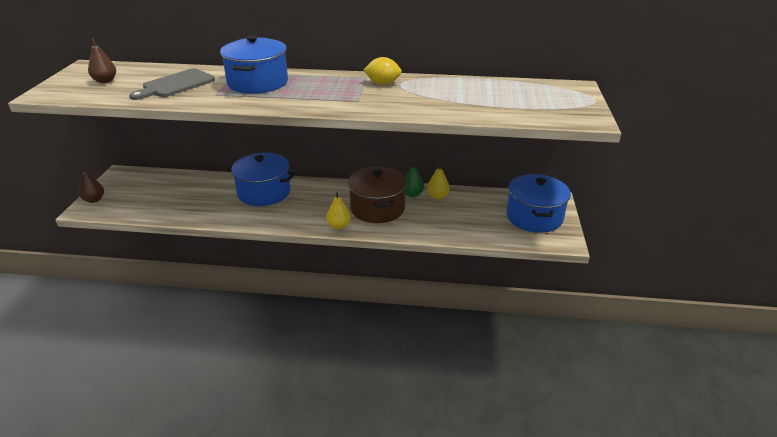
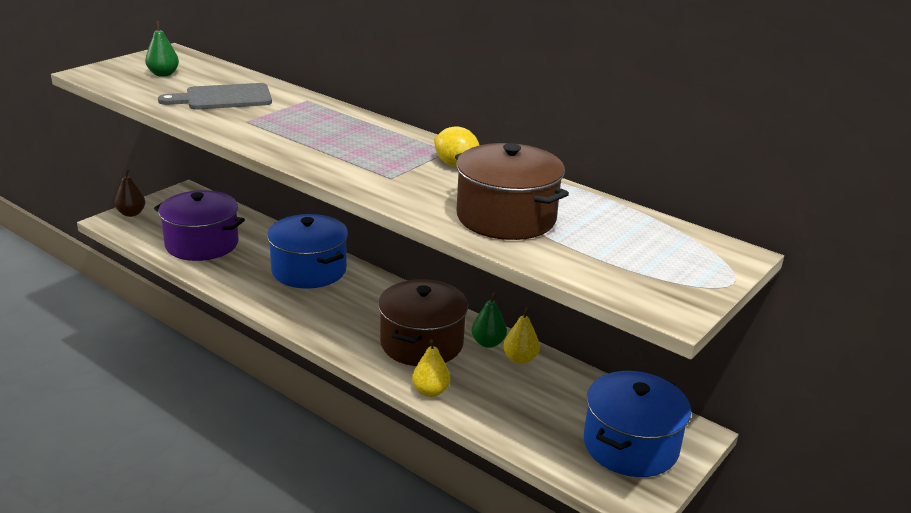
camera: 30 degrees right, 5 degrees down
brown pear [88,38,116,83] -> green pear [145,21,179,77]
blue pot [220,35,288,94] -> none
yellow pear [326,192,351,230] -> yellow pear moved to [412,339,450,397]
none -> purple pot [154,190,245,261]
none -> brown pot [455,143,569,240]

